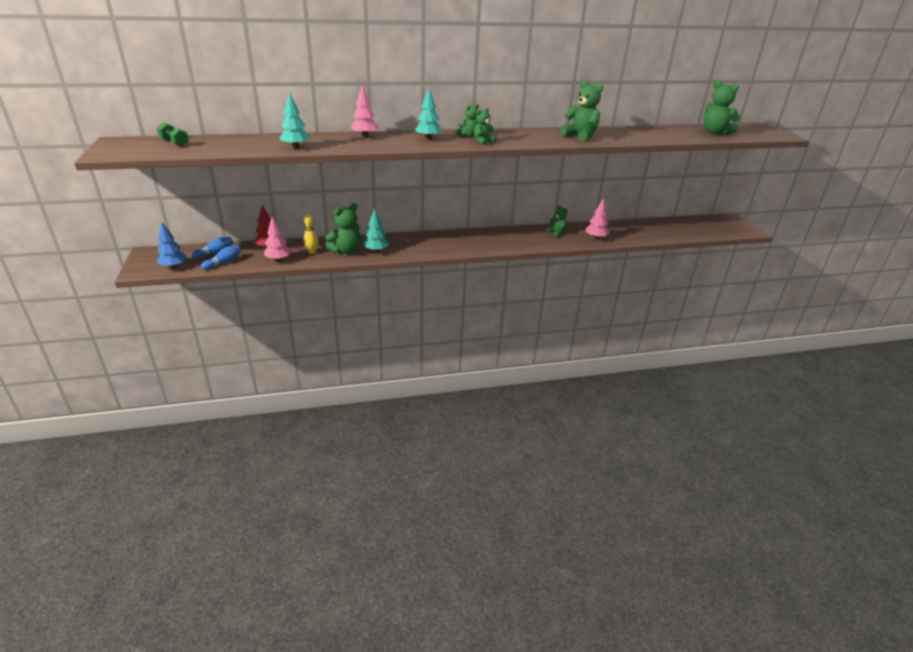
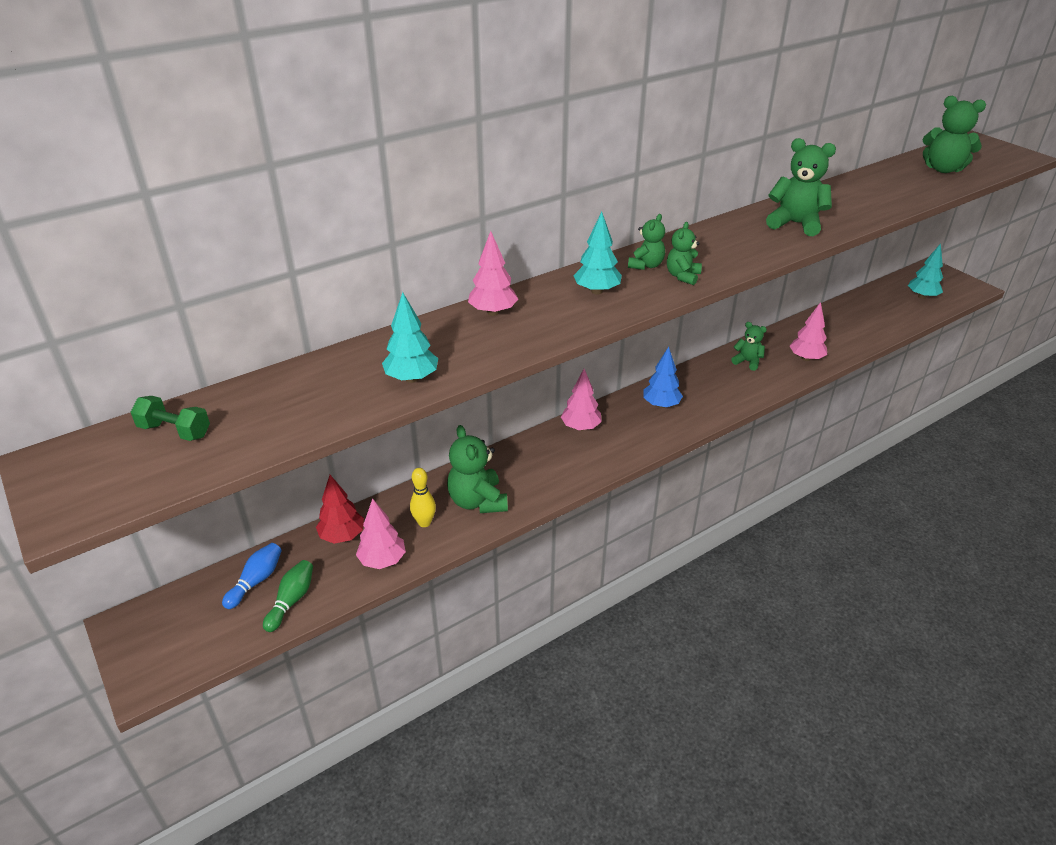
camera: 20 degrees left, 5 degrees up
blue tree [157,222,187,269] -> blue tree moved to [643,347,683,408]
blue bowling pin [201,246,241,270] -> green bowling pin [263,560,313,632]
green teddy bear [325,203,361,254] -> green teddy bear turned 135 degrees clockwise [447,425,508,513]
turquoise tree [363,208,389,253] -> turquoise tree moved to [908,243,943,299]
none -> pink tree [561,369,602,431]

